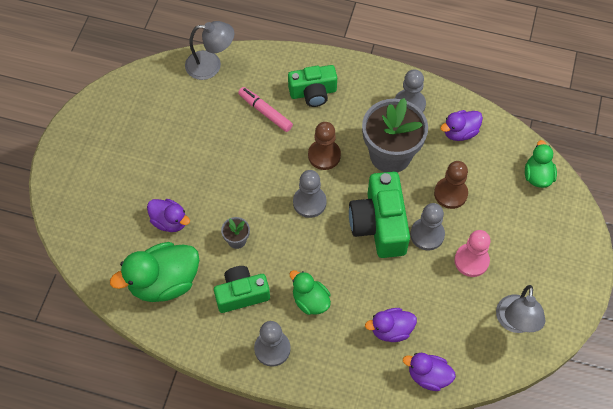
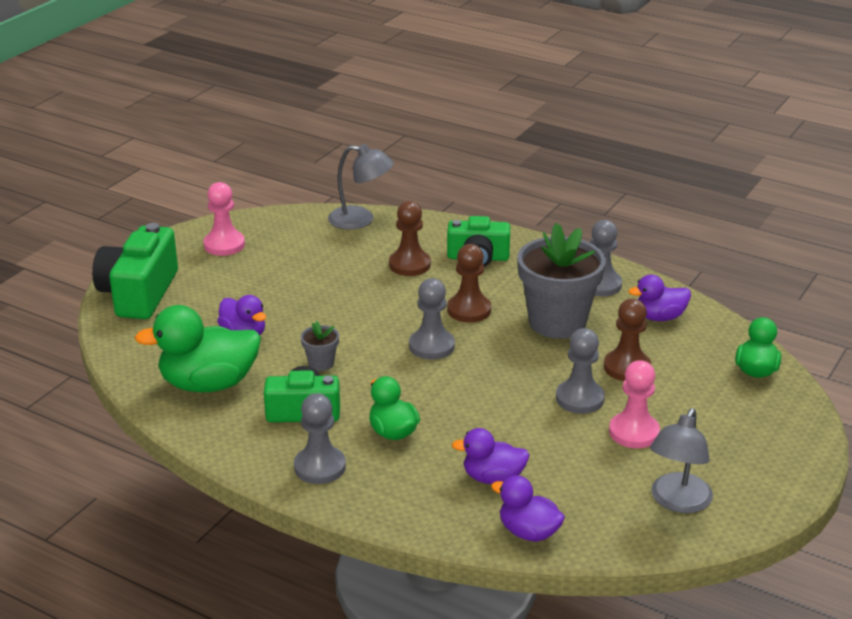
camera: 15 degrees right, 30 degrees down
pink marker [238,87,293,132] -> brown pawn [389,201,431,276]
green camera [349,171,410,258] -> green camera moved to [92,223,178,319]
none -> pink pawn [203,182,245,256]

